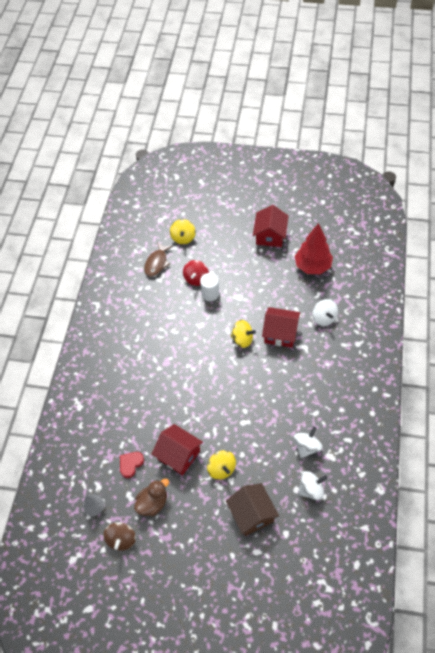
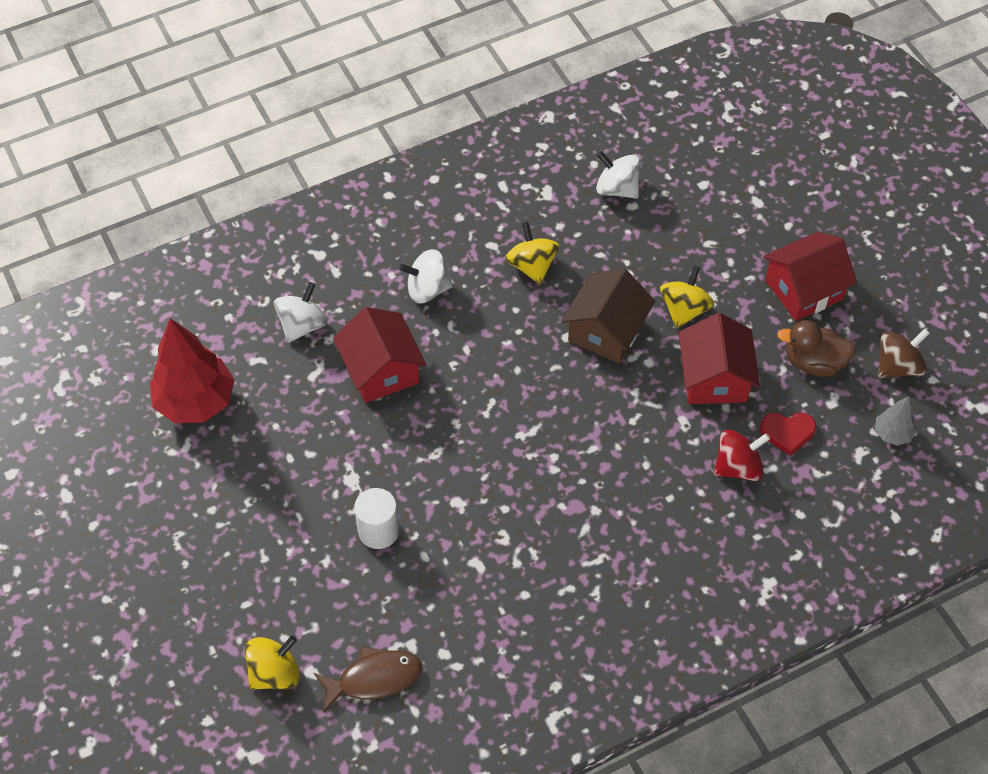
camera: 130 degrees left, 0 degrees up
red spinning top [183,260,209,286] -> red spinning top moved to [714,429,770,481]
brown house [226,483,279,536] -> brown house moved to [561,269,655,363]
yellow spinning top [231,320,256,348] -> yellow spinning top moved to [505,222,560,284]
red house [253,205,288,247] -> red house moved to [763,232,857,321]
white spinning top [294,426,323,458] -> white spinning top moved to [399,249,453,303]

